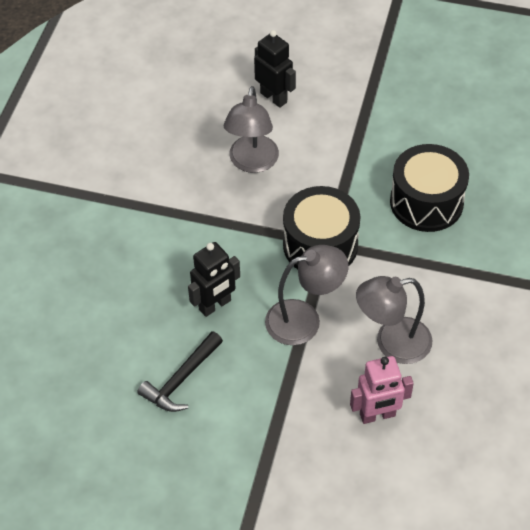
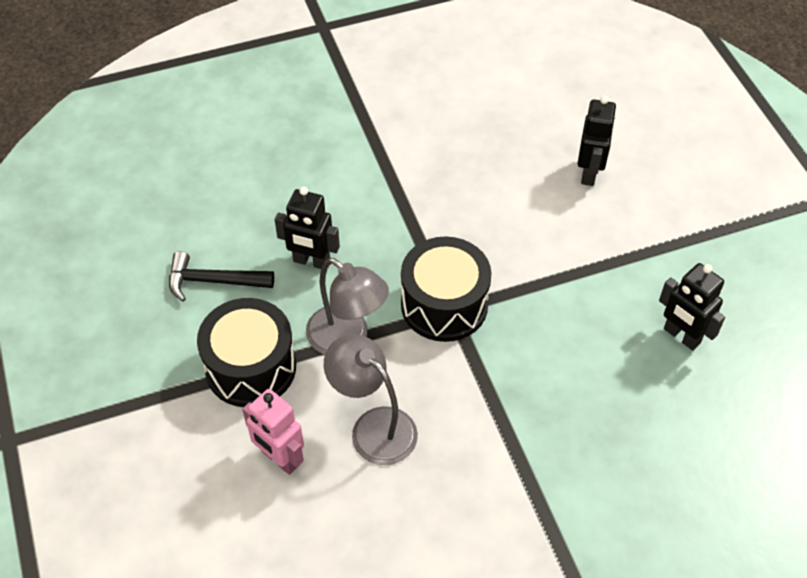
camera: 55 degrees right, 0 degrees up
grey lamp [224,86,279,173] -> none
black drum [390,144,469,232] -> black drum moved to [197,298,296,407]
none -> black robot [659,263,725,350]

